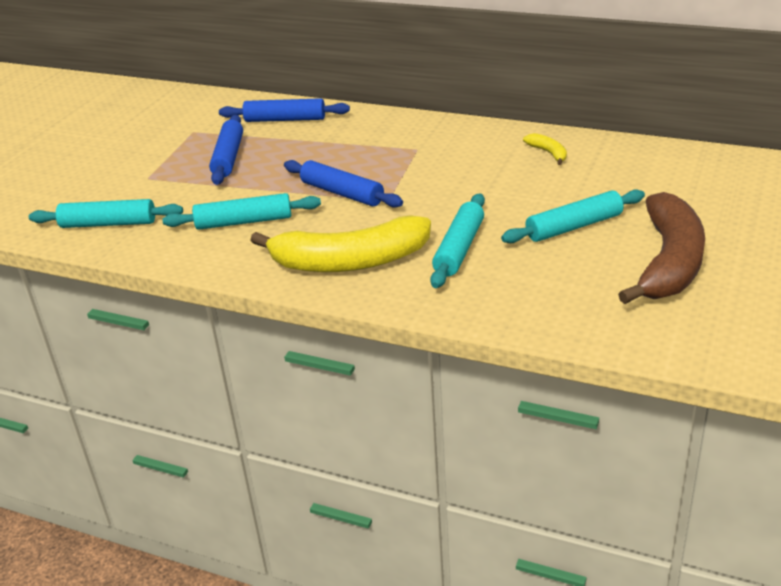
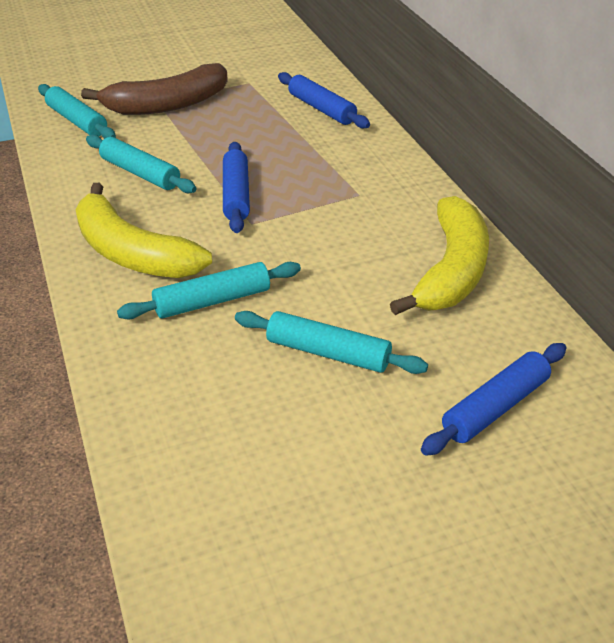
camera: 45 degrees right, 5 degrees up
blue rolling pin [209,115,243,185] -> blue rolling pin moved to [421,343,566,456]
yellow banana [523,133,567,165] -> yellow banana [390,196,489,315], size x2.44
brown banana [618,192,705,304] -> brown banana moved to [81,63,228,115]

